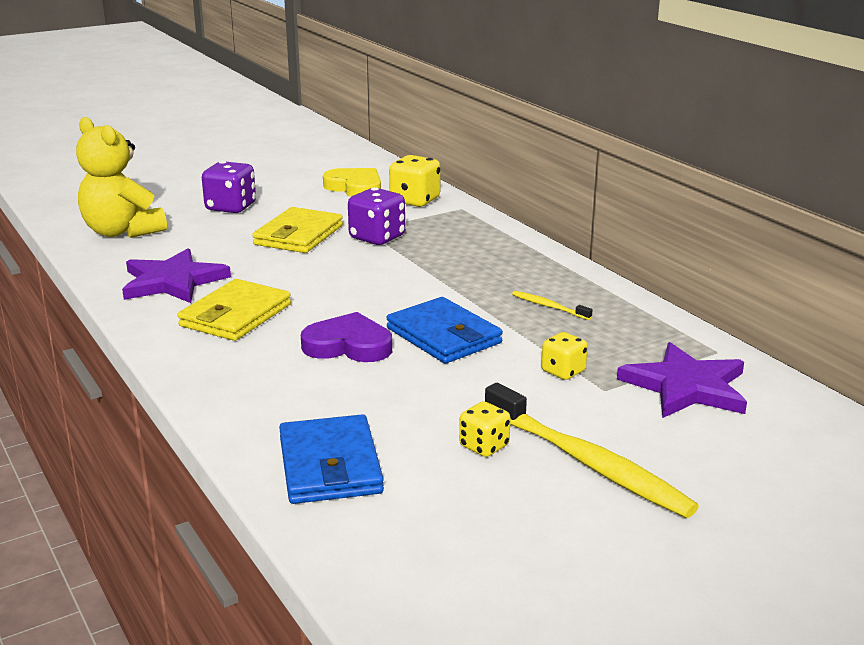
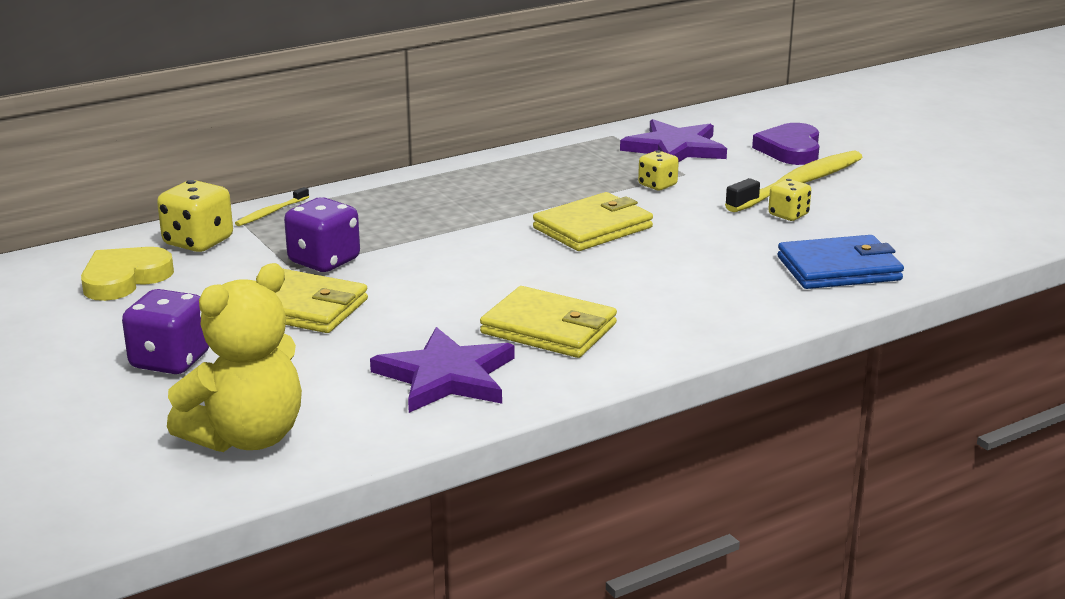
camera: 90 degrees left, 0 degrees up
purple heart [301,312,392,362] -> purple heart moved to [752,123,819,165]
blue wallet [387,297,503,364] -> yellow wallet [533,192,653,251]
yellow toothbrush [512,291,592,320] -> yellow toothbrush moved to [235,187,309,226]

